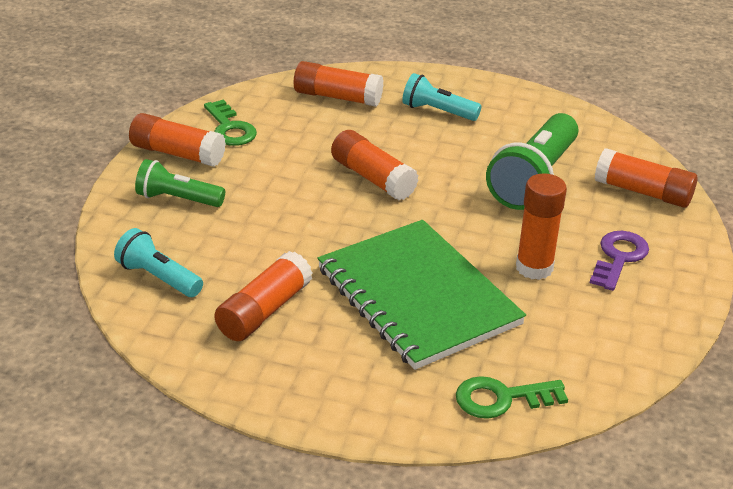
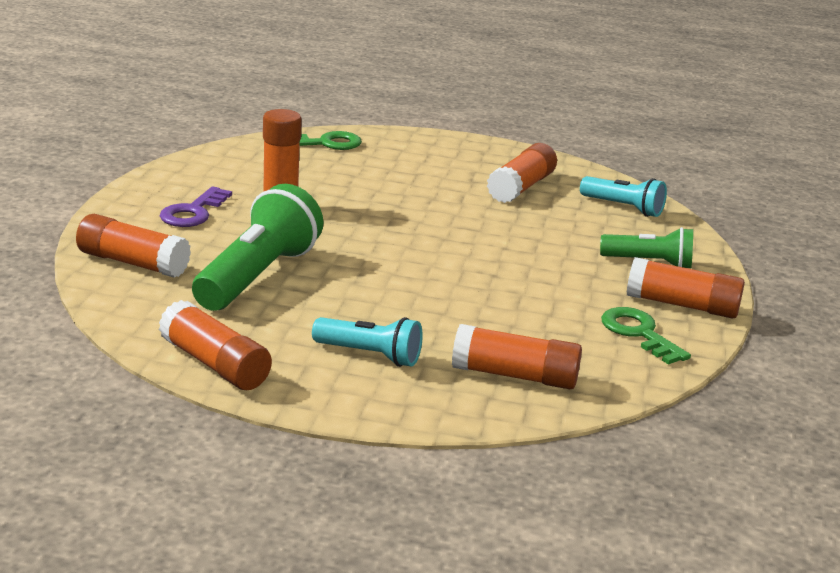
camera: 175 degrees right, 10 degrees down
green notebook [317,220,526,370] -> none
orange glue stick [331,130,419,200] -> orange glue stick moved to [159,300,272,390]

